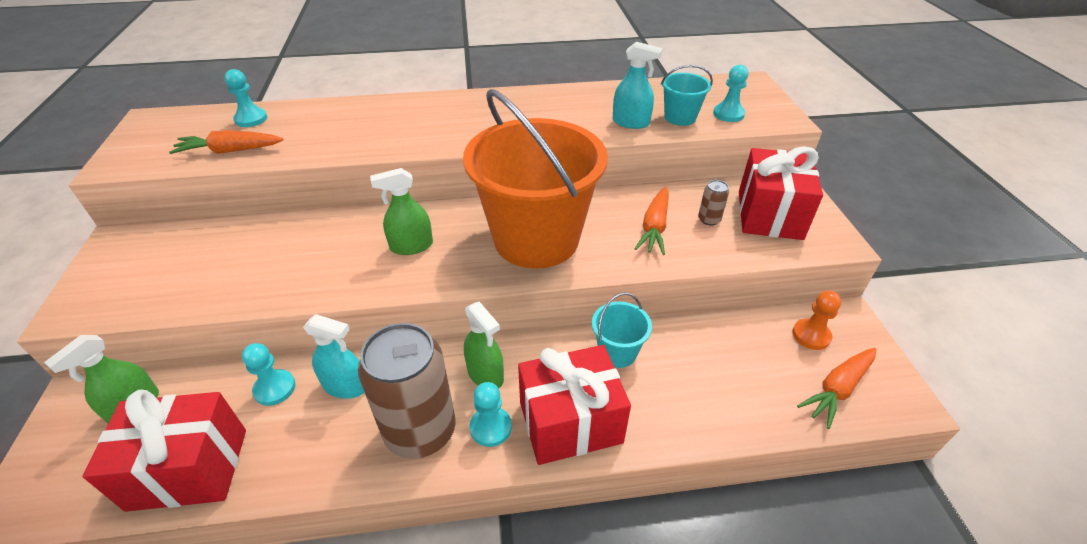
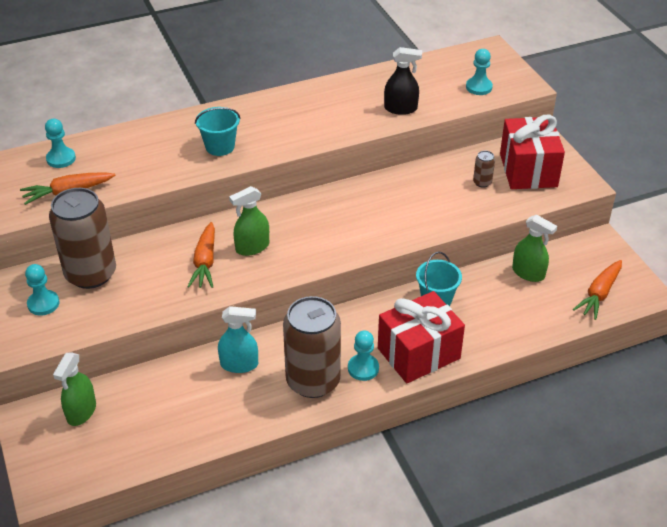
camera: 15 degrees left, 0 degrees up
red gift [82,390,246,512] -> none
turquoise pawn [242,343,296,406] -> turquoise pawn moved to [25,264,60,316]
orange bucket [463,89,608,269] -> none
green spray bottle [464,302,504,389] -> green spray bottle moved to [512,215,557,282]
turquoise spray bottle [613,42,663,129] -> black spray bottle [384,47,422,115]
orange carrot [635,187,669,255] -> orange carrot moved to [187,222,215,288]
turquoise bucket [661,65,713,126] -> turquoise bucket moved to [195,107,240,156]
orange pawn [792,290,841,350] -> none
none -> brown can [49,188,116,289]

